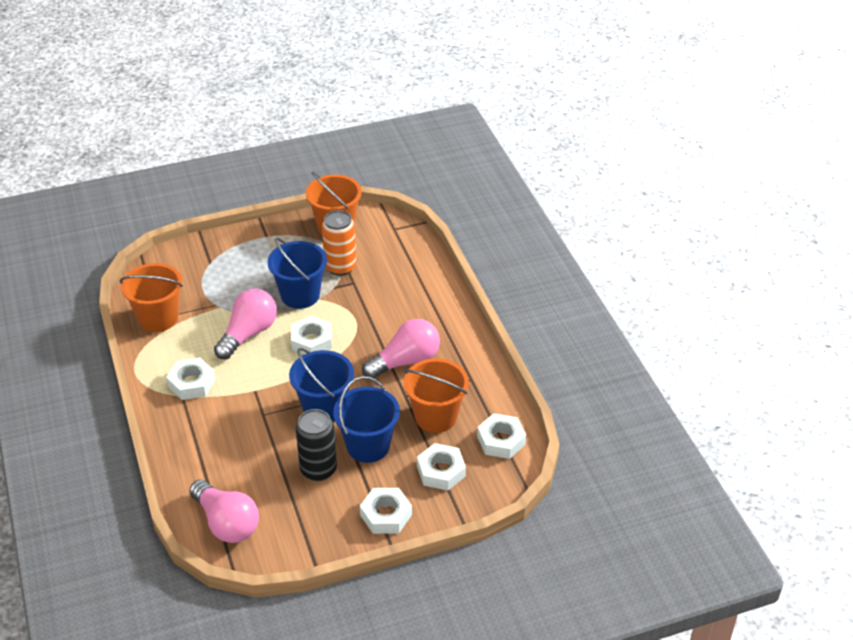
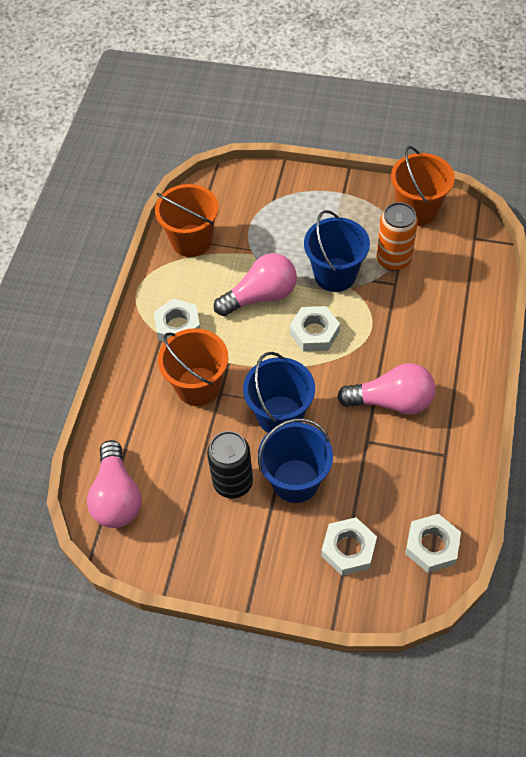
camera: 35 degrees right, 15 degrees up
white nut [360,488,412,534] -> none
orange bucket [404,358,469,433] -> orange bucket moved to [158,328,228,406]

